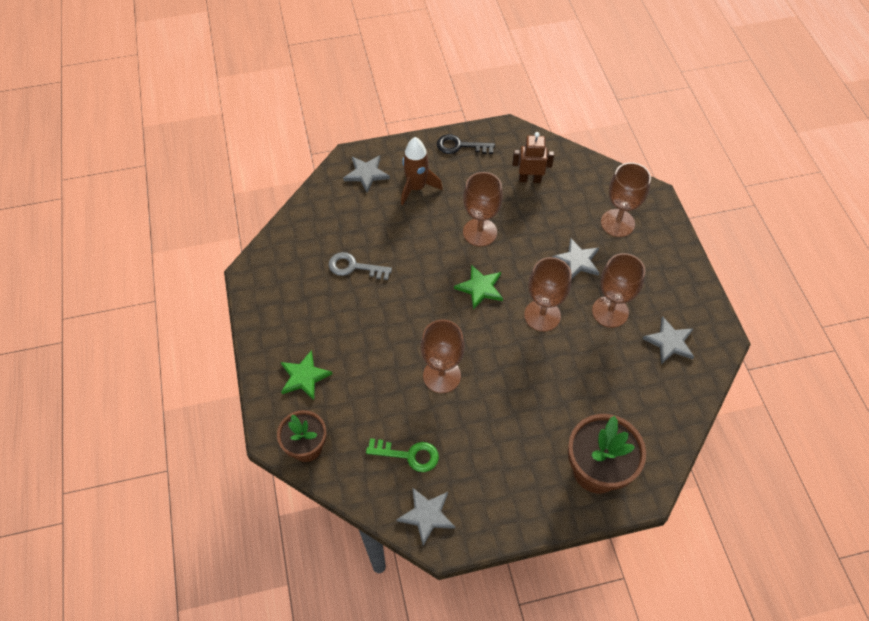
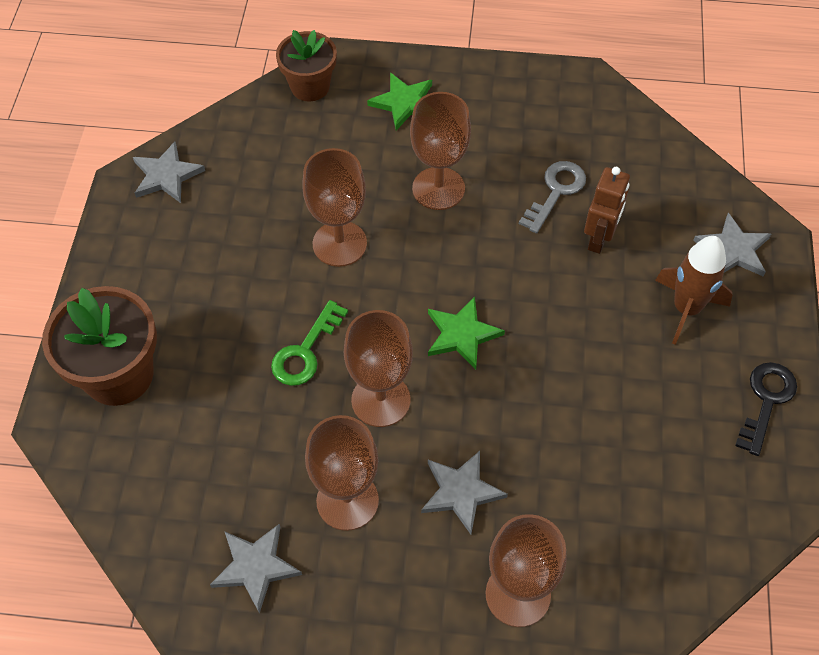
camera: 110 degrees right, 0 degrees up
green key [366,438,439,472] -> green key moved to [271,300,348,386]
brown goblet [463,172,503,247] -> brown goblet moved to [410,92,471,210]
brown robot [512,132,554,183] -> brown robot moved to [584,167,630,254]

